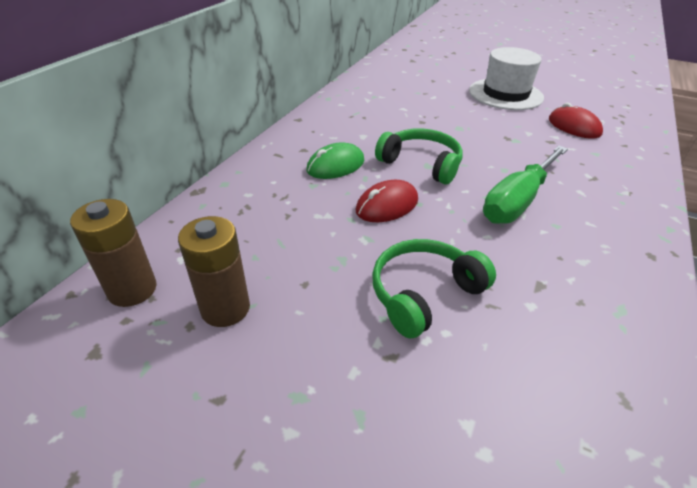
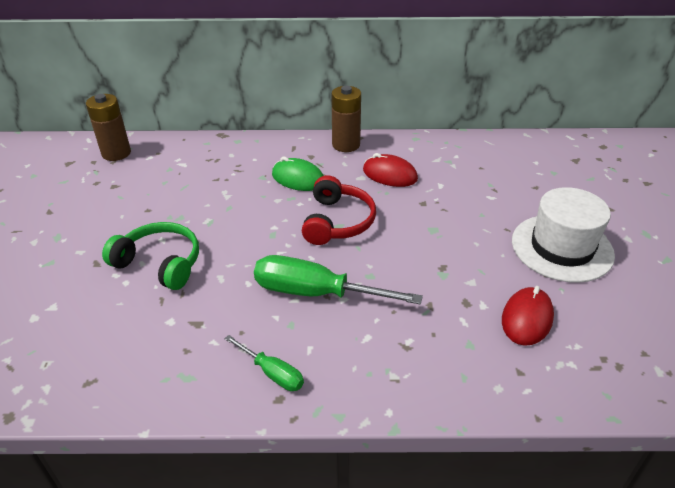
camera: 65 degrees right, 0 degrees up
brown battery [178,216,250,327] -> brown battery moved to [331,86,361,152]
red mouse [356,180,418,222] -> red mouse moved to [363,153,418,187]
green headphones [375,129,463,184] -> red headphones [302,175,376,245]
none -> green screwdriver [225,335,304,391]

